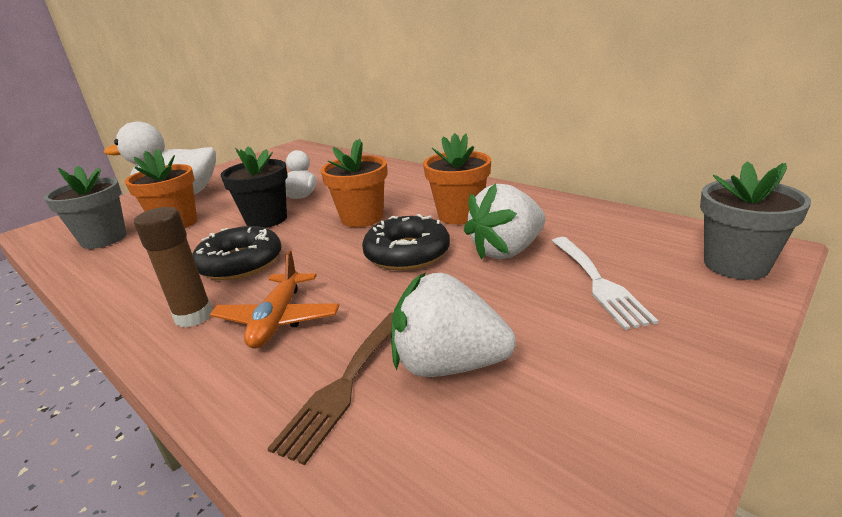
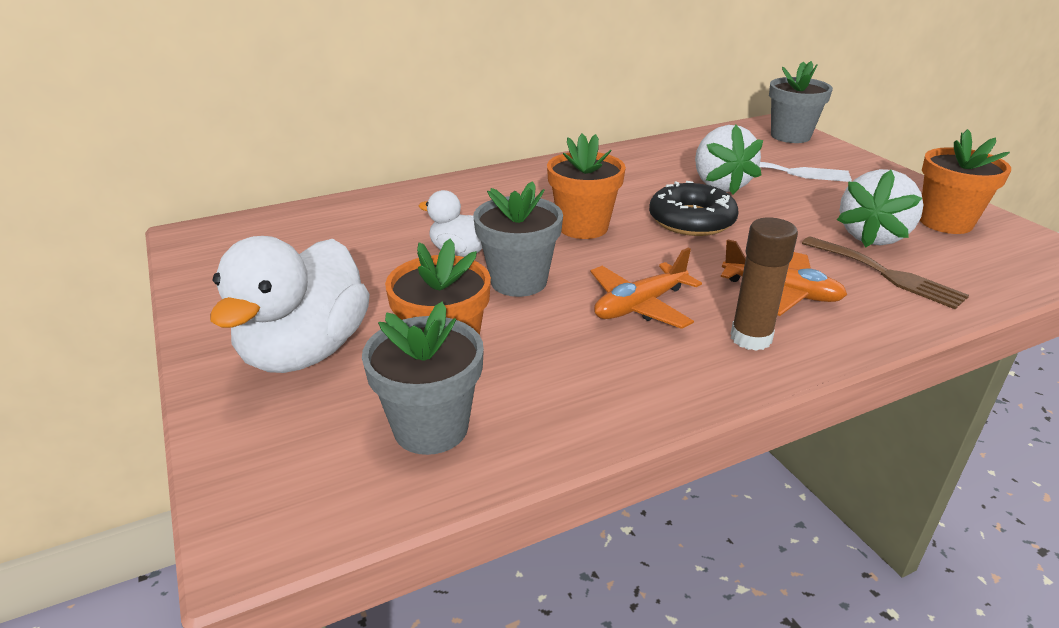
camera: 70 degrees left, 5 degrees up
black donut [192,226,281,280] -> orange plane [591,247,702,329]
black flower pot [220,147,287,228] -> grey flower pot [474,181,563,297]
orange flower pot [423,133,491,225] -> orange flower pot moved to [920,129,1011,234]

